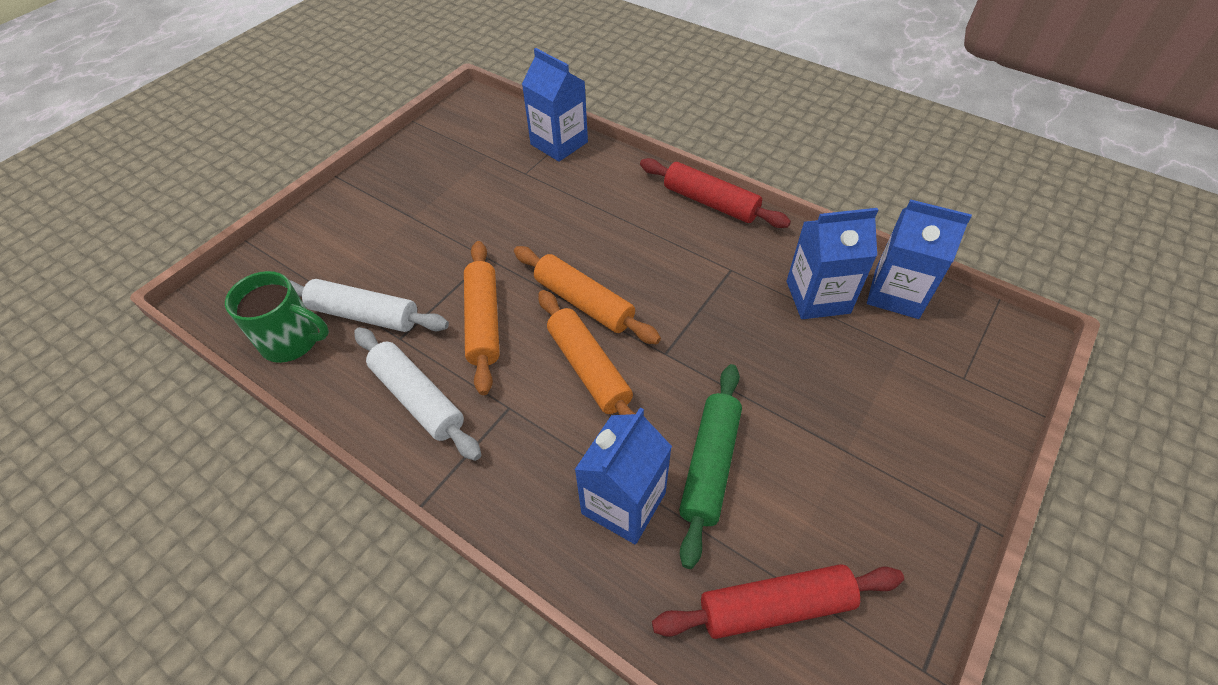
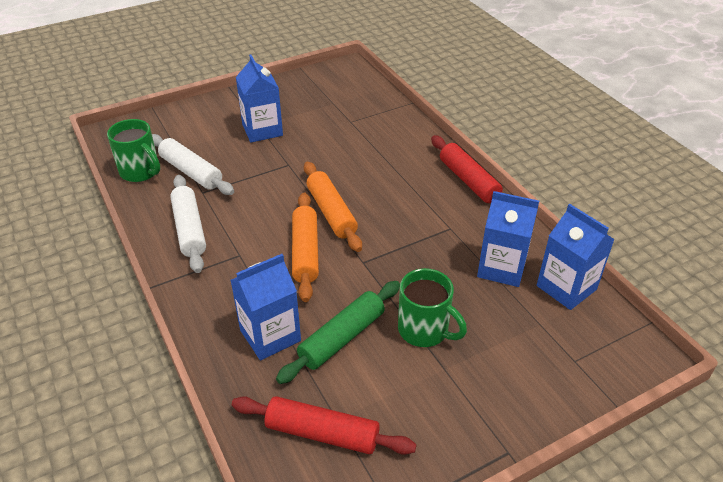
camera: 25 degrees right, 10 degrees down
orange rolling pin [464,241,500,395] -> none
blue carton [522,48,588,162] -> blue carton moved to [236,54,283,142]
none -> green mug [398,268,467,347]

